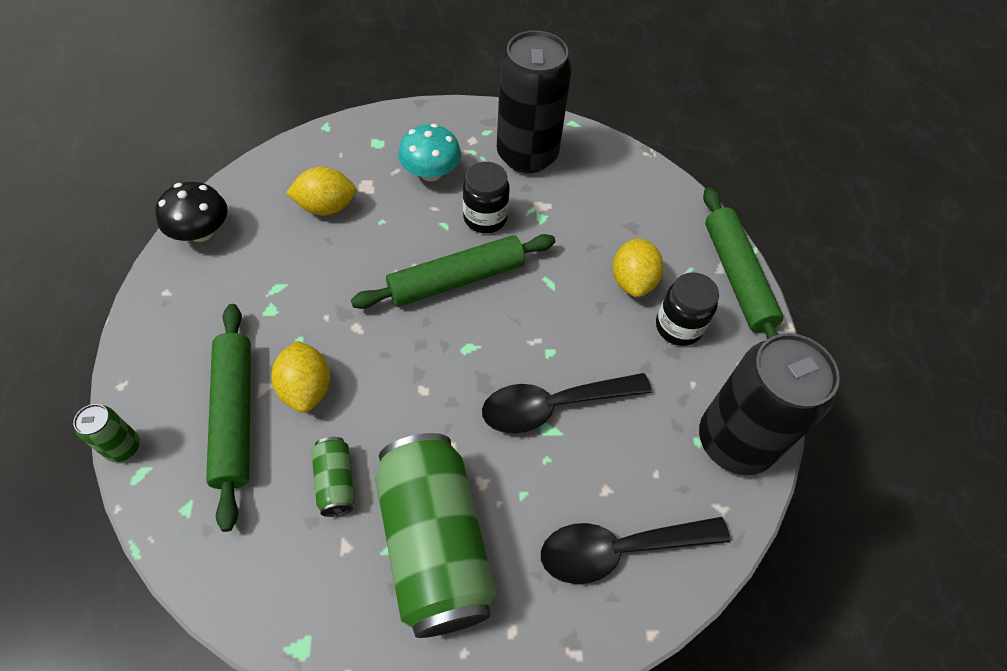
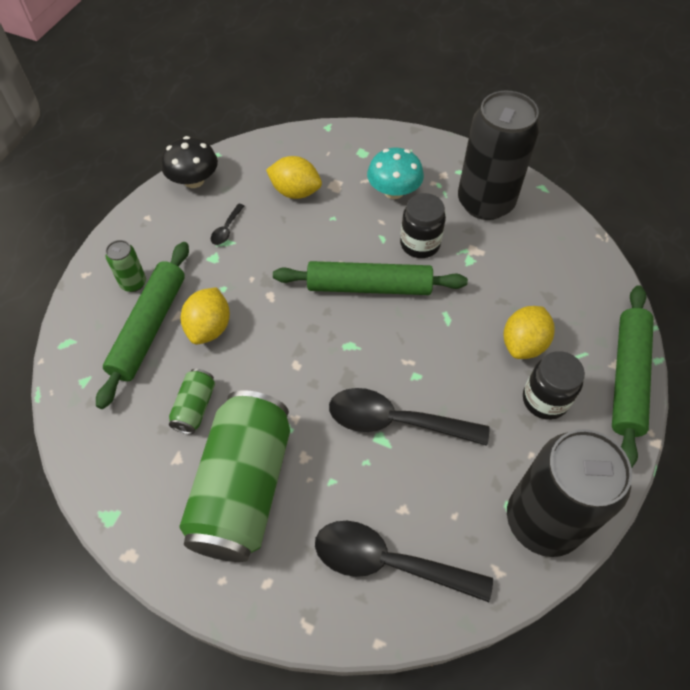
camera: 30 degrees right, 0 degrees up
green can [73,404,140,462] -> green can moved to [106,240,146,292]
none -> black spoon [211,204,244,245]

